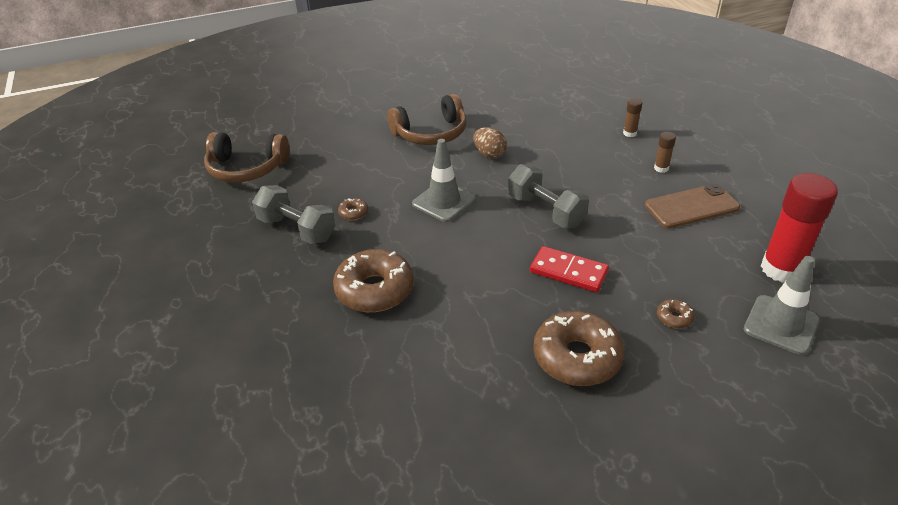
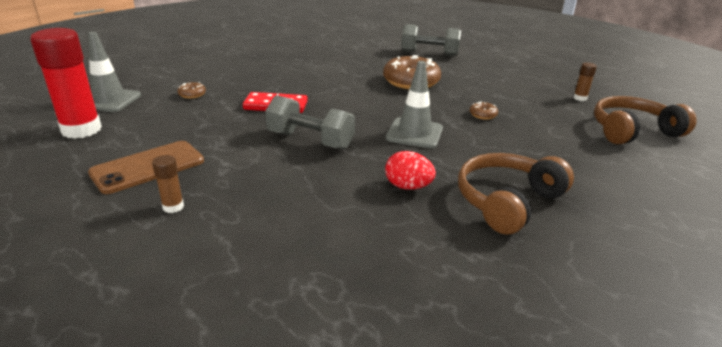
camera: 155 degrees right, 10 degrees down
grey dumbbell [252,185,335,244] -> grey dumbbell moved to [401,24,461,56]
brown egg [474,127,507,158] -> red egg [385,151,436,190]
brown donut [533,311,625,386] -> none
brown glue stick [623,98,642,137] -> brown glue stick moved to [573,62,597,101]

